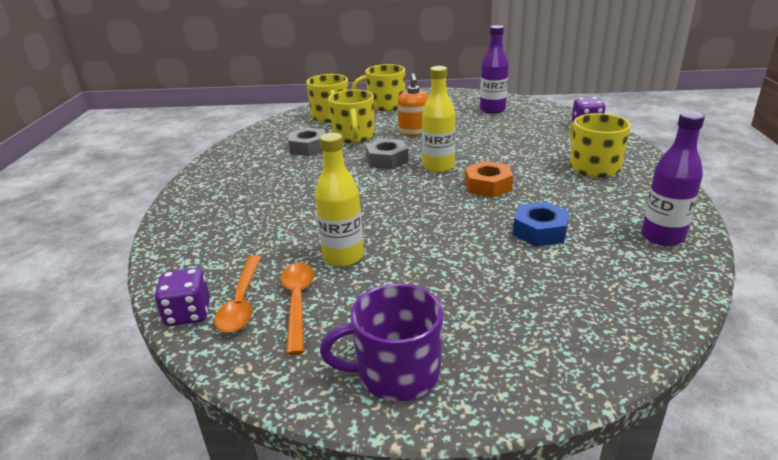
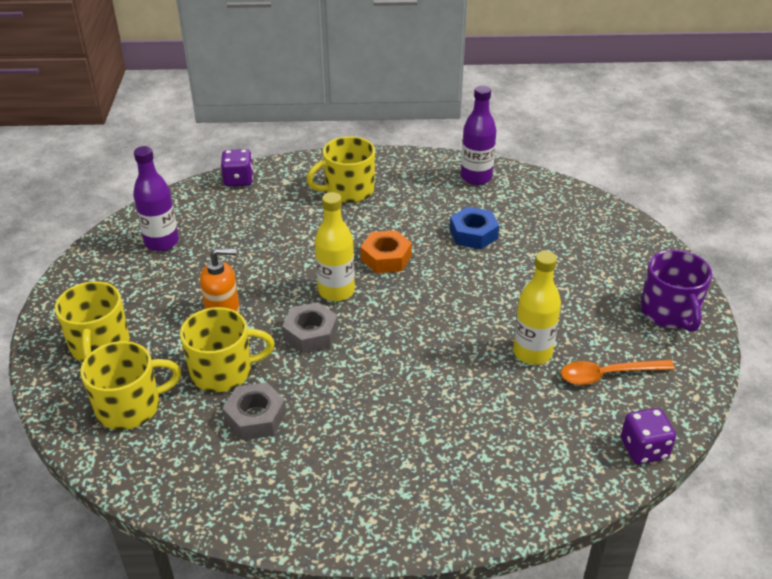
camera: 95 degrees left, 10 degrees up
orange spoon [214,255,261,333] -> none

